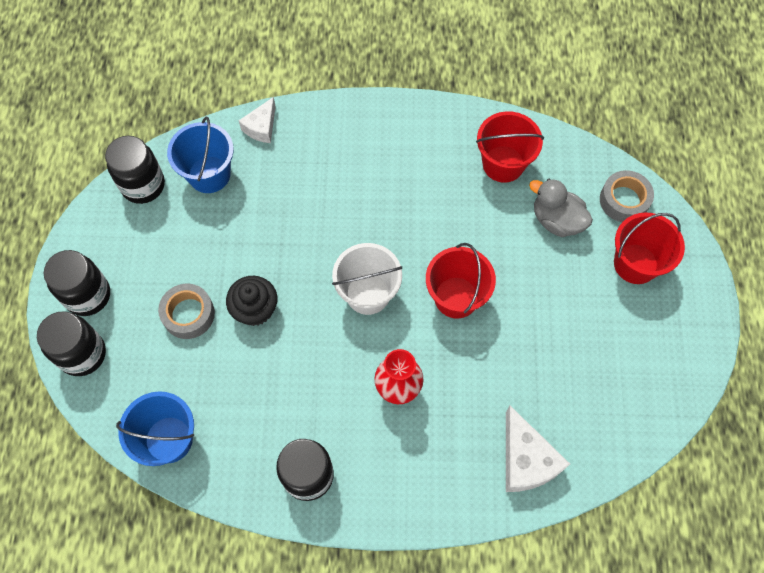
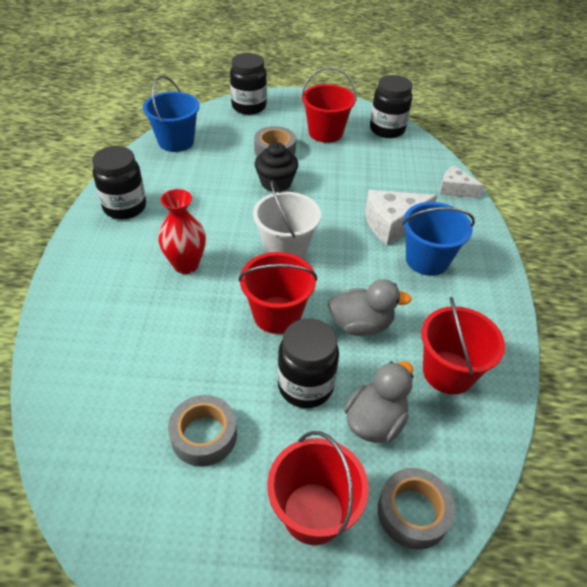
camera: 90 degrees right, 20 degrees down
black jar [44,250,110,316] -> black jar moved to [277,318,339,408]
blue bucket [167,117,234,193] -> blue bucket moved to [402,202,475,276]
white cheese [506,406,570,492] -> white cheese moved to [365,190,437,245]
none -> grey tape [168,395,237,467]
none -> red bucket [301,67,356,143]
none -> grey duck [328,279,412,336]

